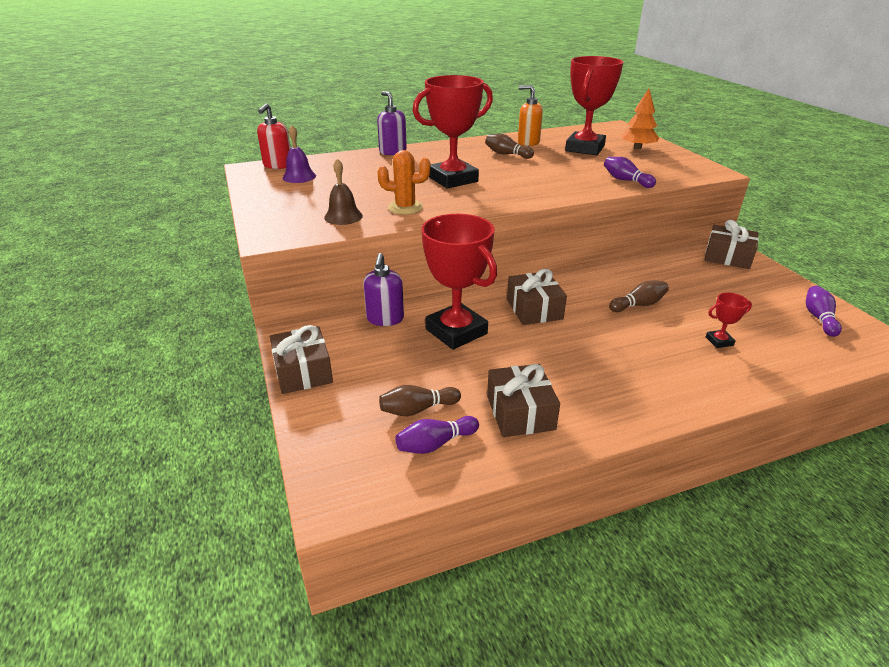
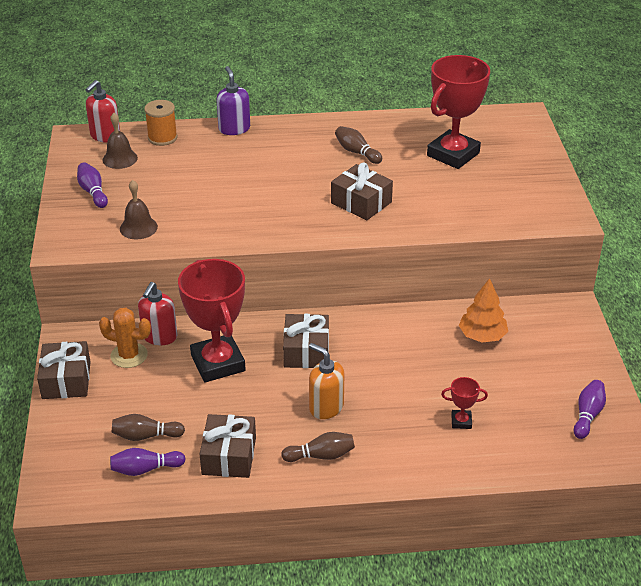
camera: 15 degrees right, 5 degrees up
purple bell [283,125,316,183] -> brown bell [102,113,138,169]
purple soap dispenser [363,253,404,326] -> red soap dispenser [138,282,178,345]
orange cactus [378,150,430,215] -> orange cactus moved to [99,308,151,368]
red trophy [413,75,493,189] -> none
orange soap dispenser [518,85,543,146] -> orange soap dispenser moved to [309,343,344,419]
purple bowling pin [604,157,656,188] -> purple bowling pin moved to [77,162,108,208]
brown bowling pin [609,281,669,312] -> brown bowling pin moved to [281,432,355,462]
orange tree [620,89,659,150] -> orange tree moved to [459,278,508,343]
brown gift [704,220,759,269] -> brown gift moved to [331,163,393,220]
none -> orange spool [144,100,177,146]

